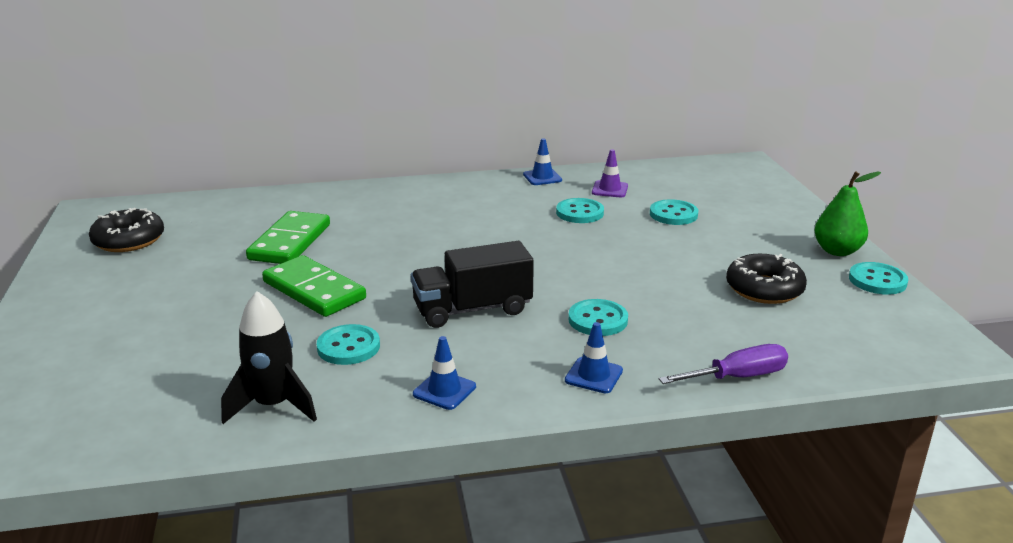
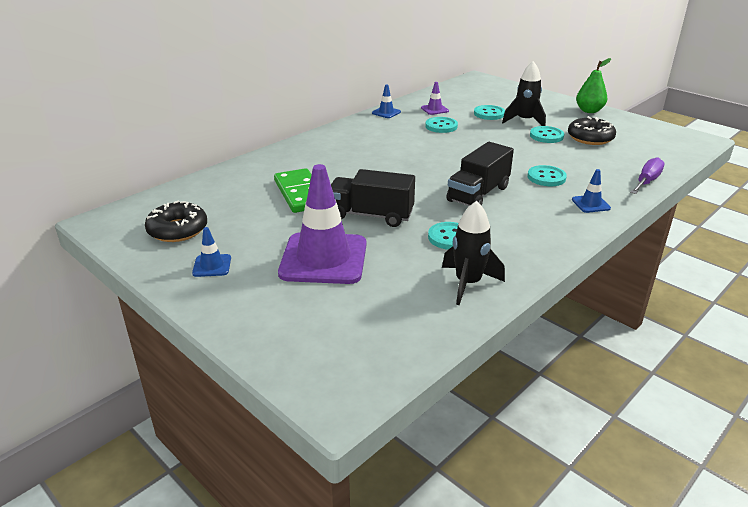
camera: 35 degrees left, 5 degrees up
green domino [262,255,366,317] -> black truck [331,169,415,227]
blue traffic cone [413,336,476,410] -> blue traffic cone moved to [192,227,231,277]
turquoise button [849,262,908,295] -> turquoise button moved to [530,126,564,143]
none -> purple traffic cone [278,164,367,284]
none -> black rocket [502,61,546,126]

